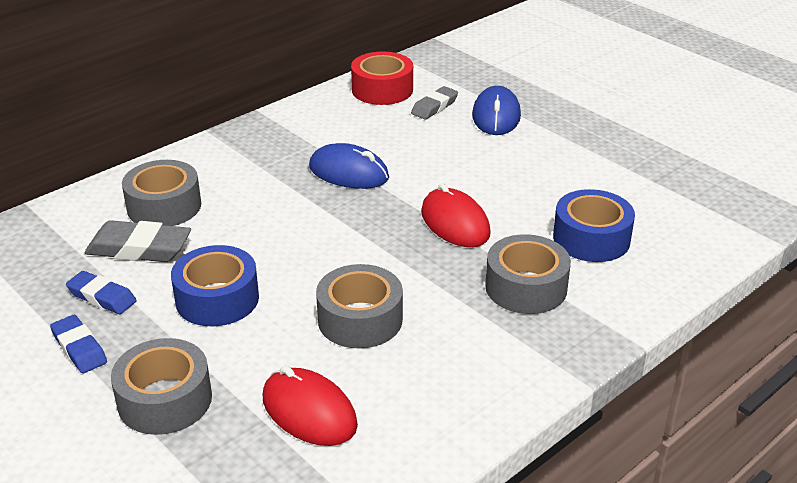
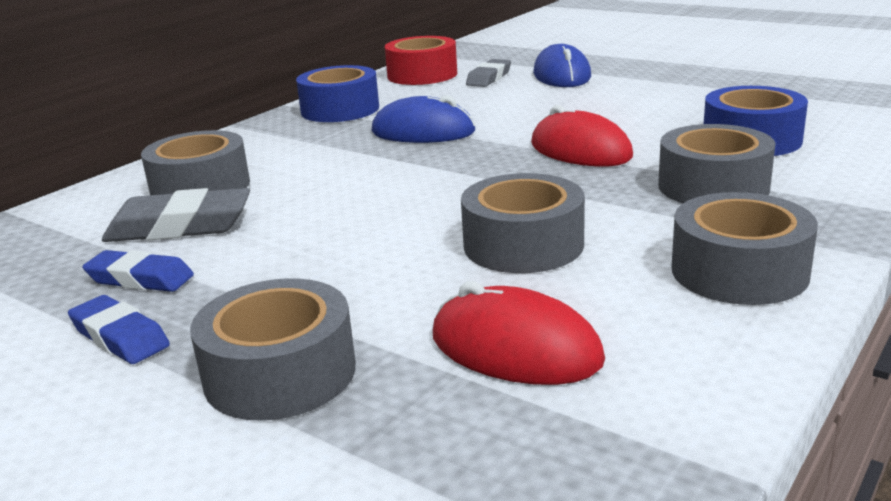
camera: 10 degrees left, 10 degrees down
blue tape [171,245,259,326] -> blue tape moved to [296,65,379,122]
none -> grey tape [672,192,818,305]

